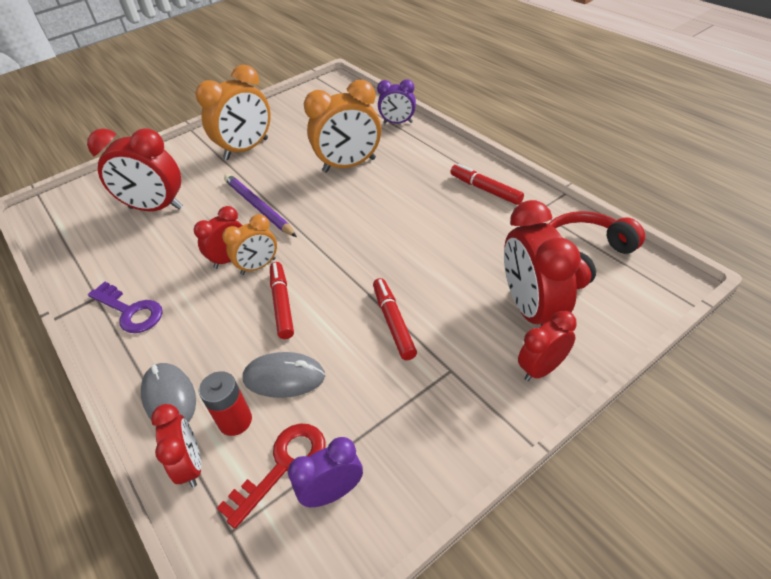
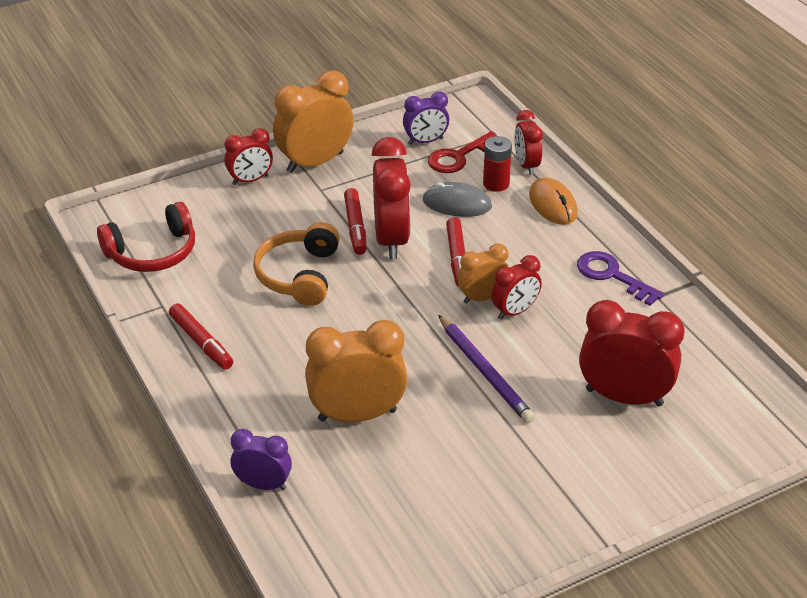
camera: 175 degrees left, 5 degrees down
grey mouse [141,363,196,423] -> orange mouse [529,178,578,225]
orange clock [195,65,271,160] -> orange clock moved to [273,70,354,173]
red clock [504,200,581,326] -> red clock moved to [372,137,411,259]
none -> orange headphones [253,222,340,306]

